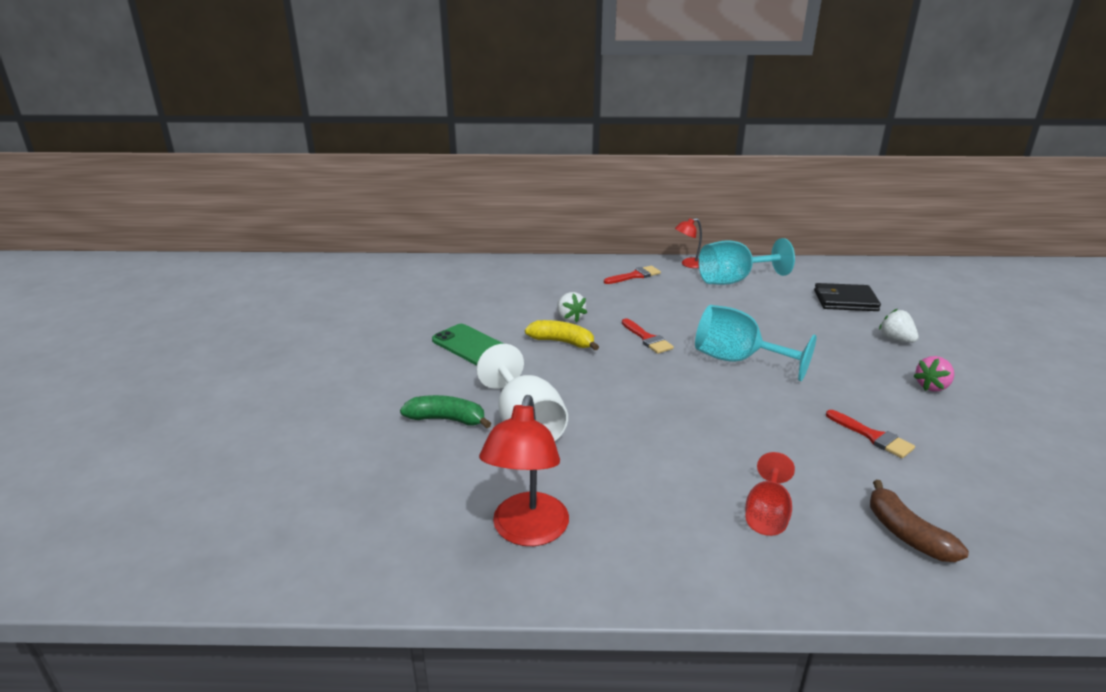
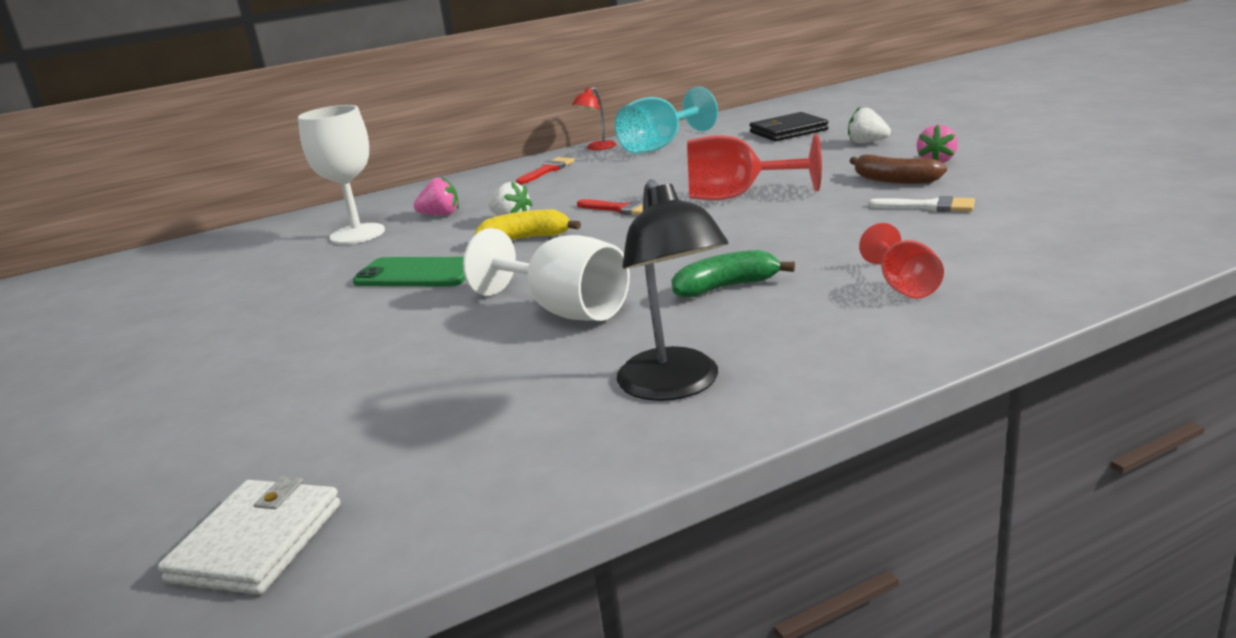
camera: 25 degrees left, 5 degrees down
green banana [400,395,492,428] -> green banana moved to [671,250,795,298]
red lamp [479,395,569,546] -> black lamp [617,179,729,401]
turquoise goblet [695,305,817,381] -> red goblet [687,134,822,201]
red brush [826,410,915,458] -> white brush [869,196,975,212]
brown banana [870,480,969,562] -> brown banana moved to [850,154,947,184]
none -> white wallet [158,476,340,595]
none -> white goblet [298,105,385,244]
none -> pink strawberry [414,176,459,215]

